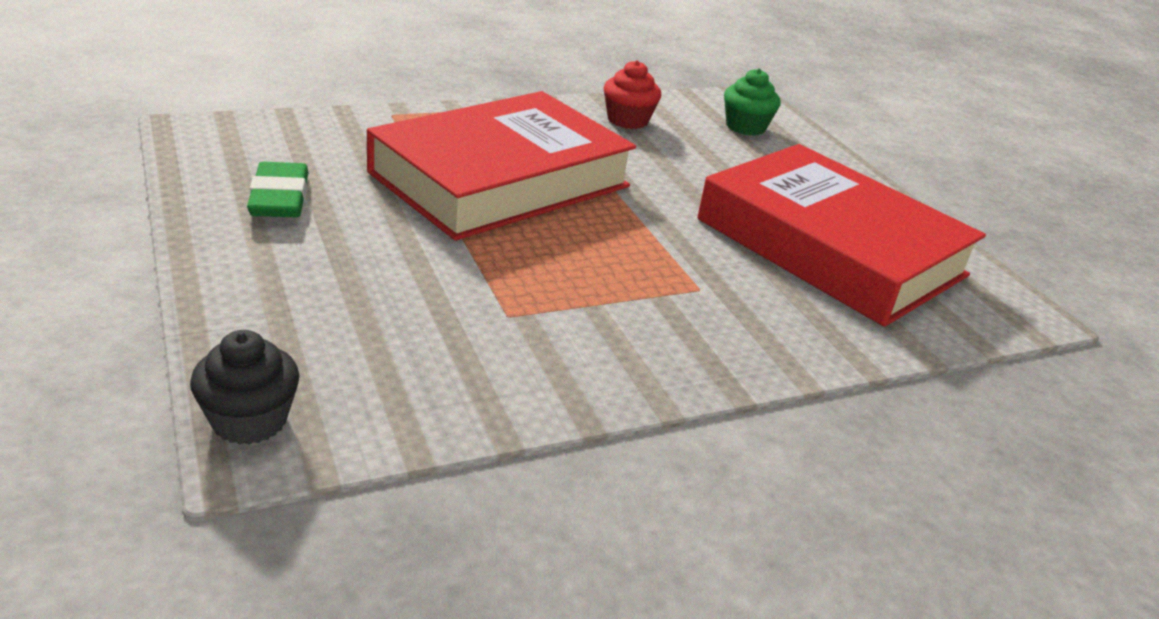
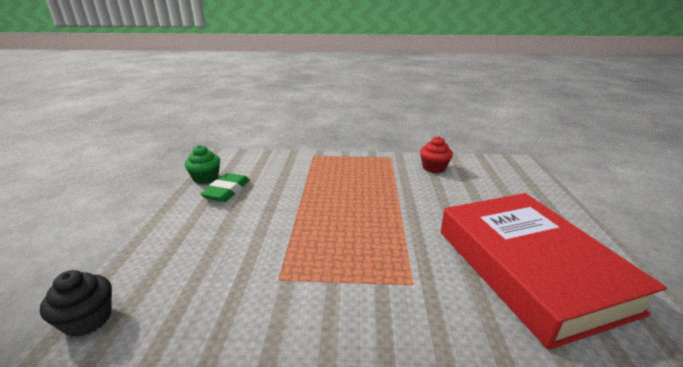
camera: 30 degrees right, 5 degrees down
red book [367,91,636,241] -> none
green cupcake [724,69,781,136] -> green cupcake moved to [185,145,220,184]

